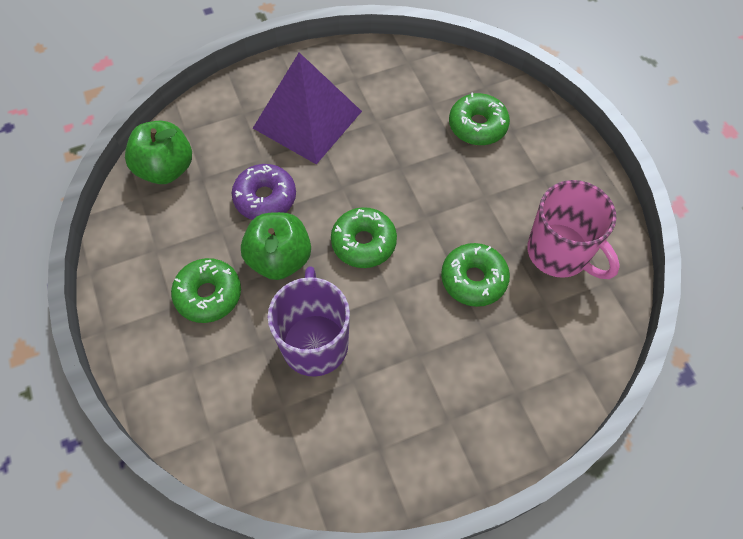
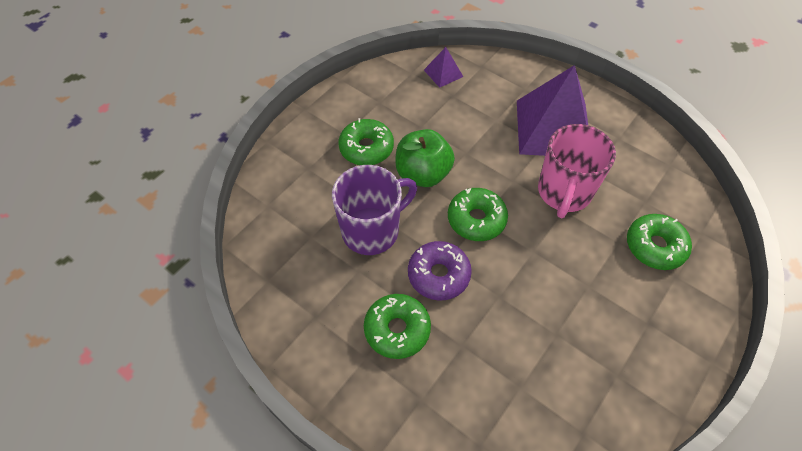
camera: 60 degrees right, 5 degrees down
green apple [125,121,192,184] -> purple pyramid [424,47,463,88]
purple donut [232,164,296,220] -> purple donut moved to [408,241,472,301]
green donut [441,243,510,307] -> green donut moved to [364,294,431,359]
pink mug [527,180,620,279] -> pink mug moved to [538,124,616,218]

